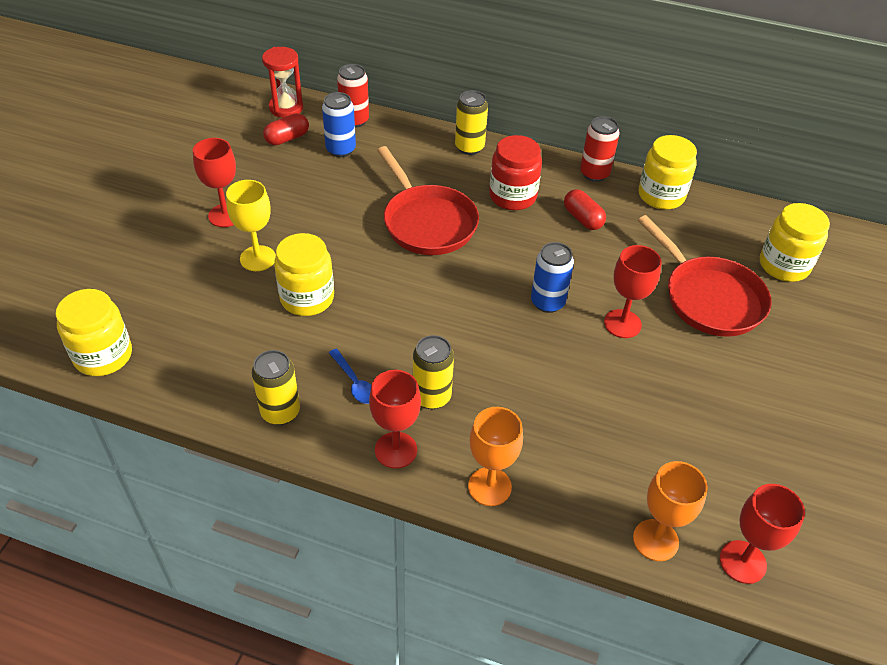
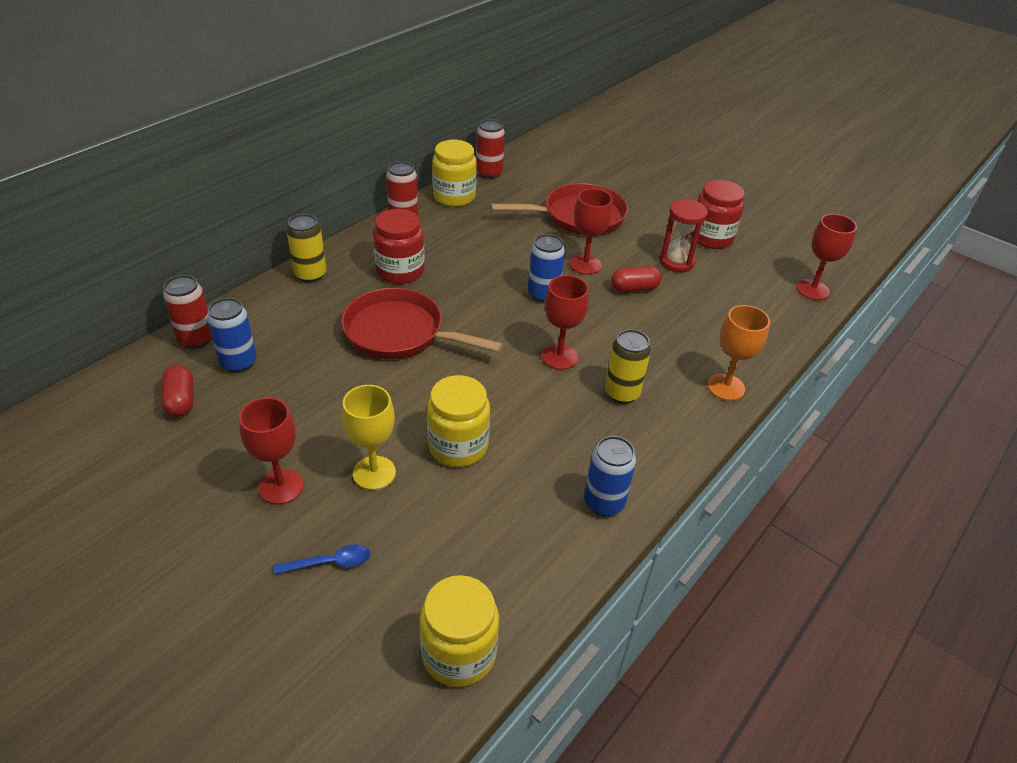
camera: 70 degrees left, 5 degrees down
yellow can [251,350,300,425] -> blue can [584,436,636,516]
red hourglass [262,47,303,118] -> red hourglass moved to [659,199,708,272]
blue spoon [329,349,372,404] -> blue spoon moved to [274,544,371,575]
red goblet [369,370,421,469] -> red goblet moved to [542,275,589,370]
red pan [377,146,479,255] -> red pan turned 150 degrees counterclockwise [341,288,503,359]
red capsule [564,189,606,230] -> red capsule moved to [611,266,662,293]
orange goblet [633,461,708,561] -> none
yellow jar [760,203,830,282] -> none
none -> red can [476,119,505,179]
none -> red jar [690,180,745,249]

